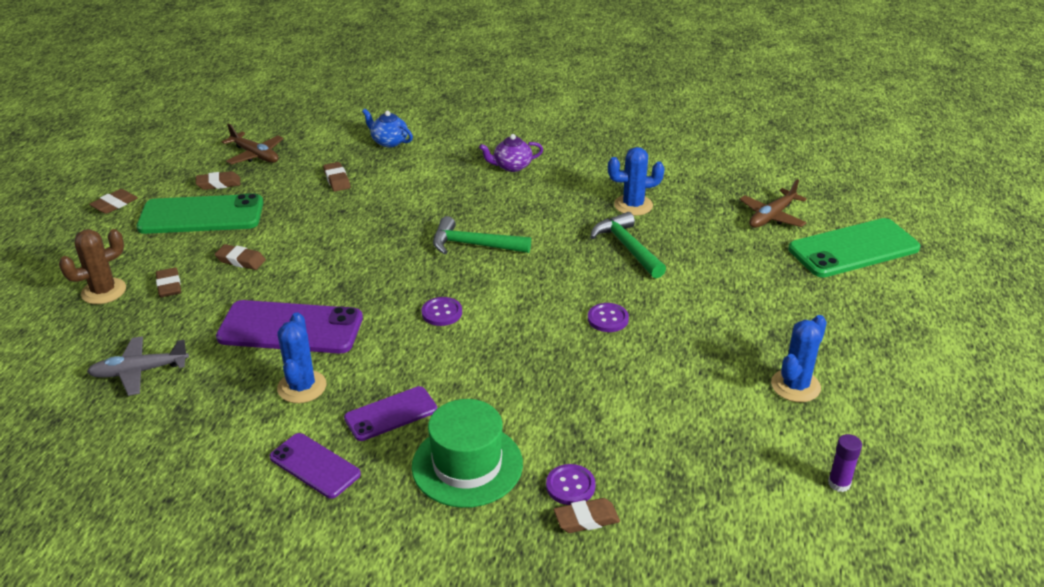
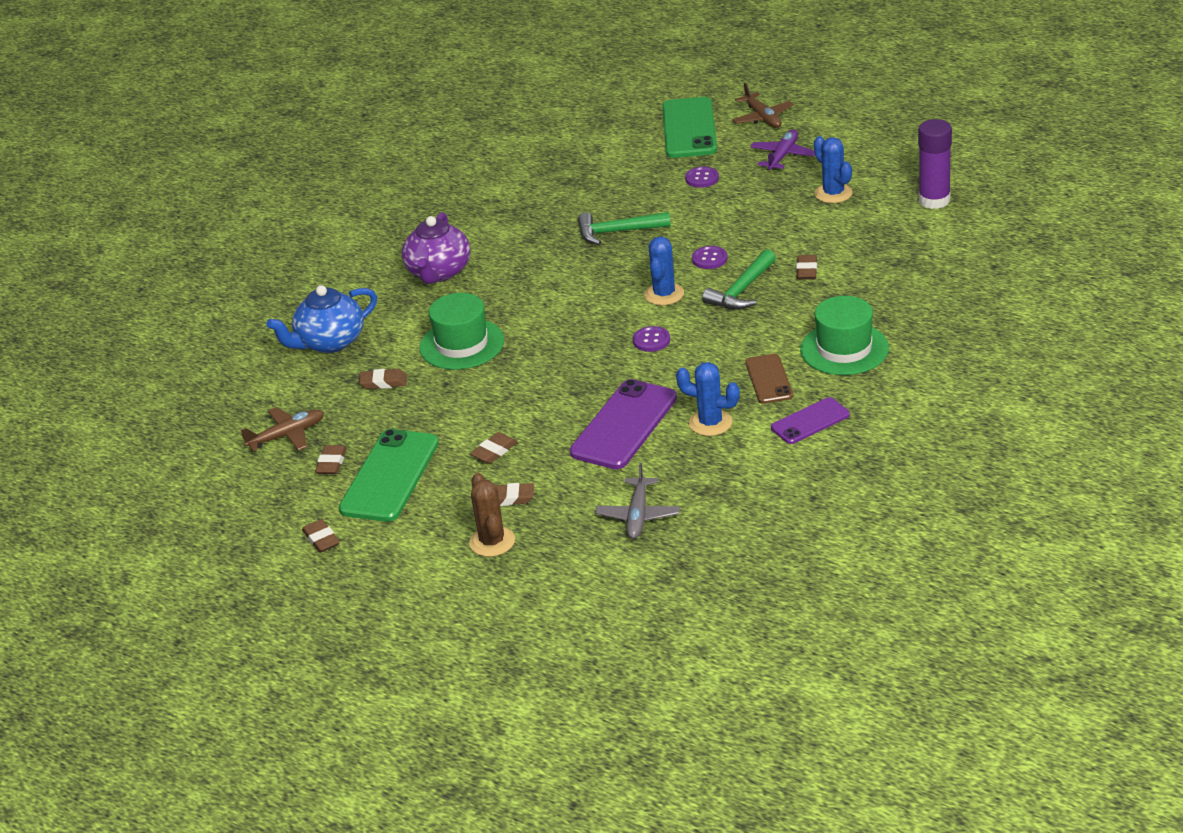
camera: 65 degrees left, 0 degrees up
purple phone [344,386,437,441] -> brown phone [745,354,793,404]
blue teapot [362,109,413,147] -> blue teapot [266,285,377,353], size x1.68
green hammer [433,216,531,254] -> green hammer moved to [702,249,776,310]
purple teapot [479,134,543,172] -> purple teapot [402,212,471,284], size x1.68
purple button [546,464,596,505] -> purple button moved to [685,167,719,188]
brown eraser [554,498,620,533] -> brown eraser moved to [796,255,817,280]
blue cactus [608,147,665,216] -> blue cactus moved to [644,236,684,305]
brown plane [739,179,807,228] -> brown plane moved to [732,83,794,128]
purple glue stick [828,434,862,492] -> purple glue stick [918,119,952,209], size x2.01
none -> green hat [420,293,504,370]
none -> purple plane [750,129,815,170]

